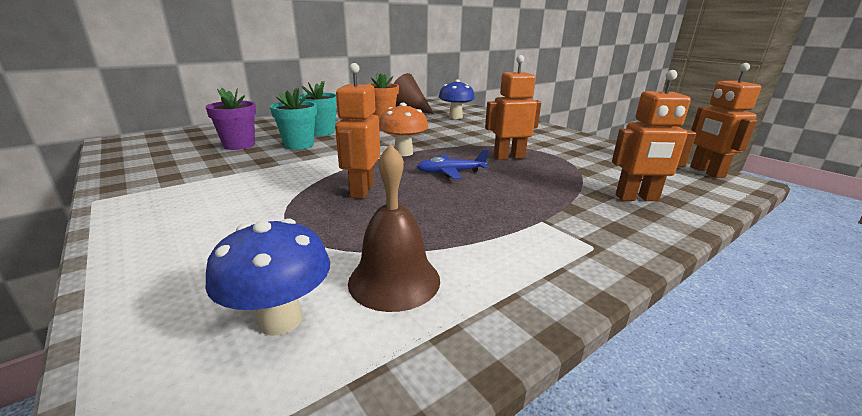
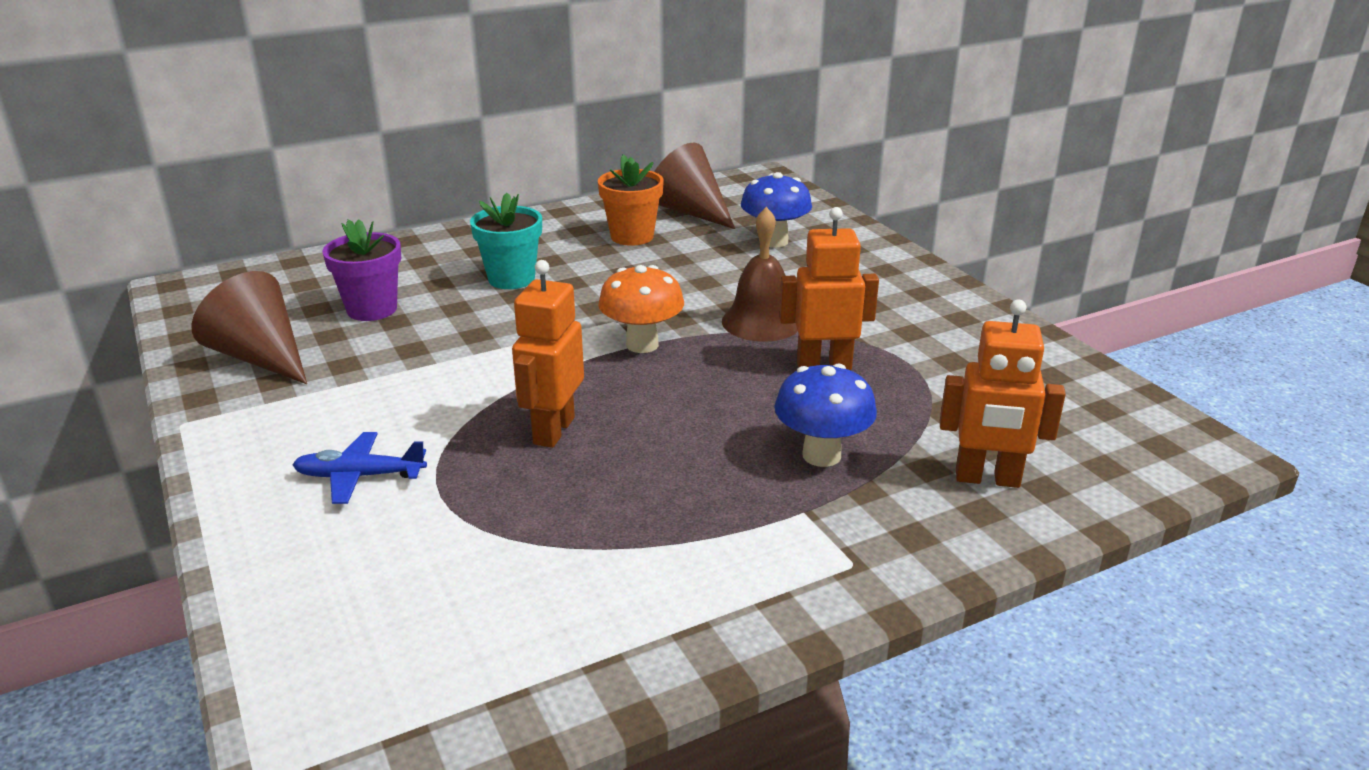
camera: 10 degrees right, 5 degrees up
blue mushroom [205,219,330,336] -> blue mushroom moved to [774,363,877,467]
turquoise flower pot [270,88,317,150] -> none
brown bell [348,144,440,312] -> brown bell moved to [722,207,798,342]
blue plane [416,150,488,179] -> blue plane moved to [292,432,427,504]
orange robot [690,63,761,178] -> none
none -> brown cone [192,271,307,384]

